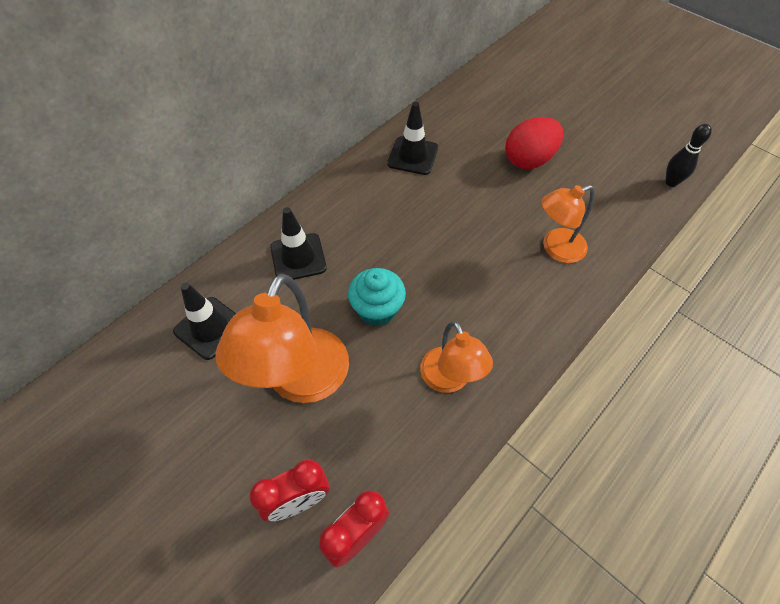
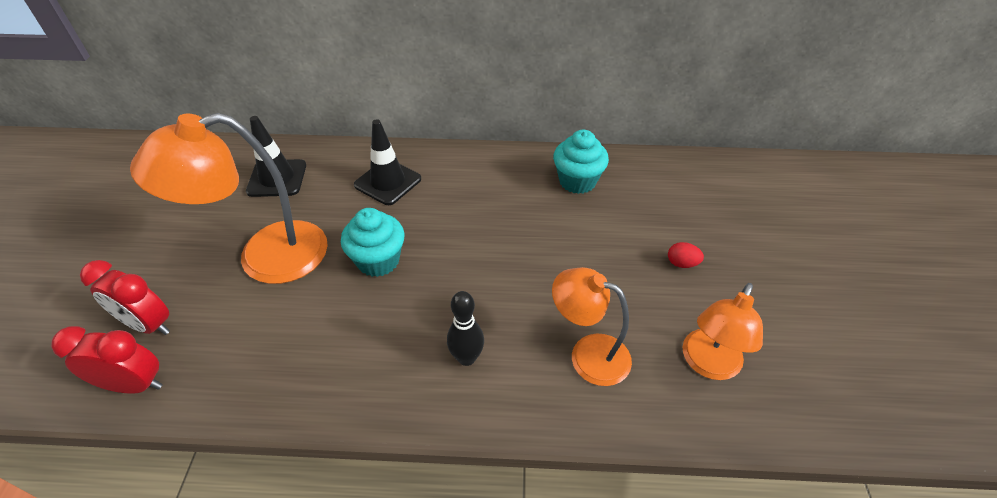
camera: 50 degrees right, 10 degrees down
black traffic cone [387,102,438,175] -> turquoise cupcake [553,130,609,194]
orange lamp [420,321,493,393] -> orange lamp moved to [682,283,763,380]
red egg [505,117,563,169] -> red egg [668,242,704,268], size x0.42
black bowling pin [665,124,712,187] -> black bowling pin moved to [447,291,484,366]

